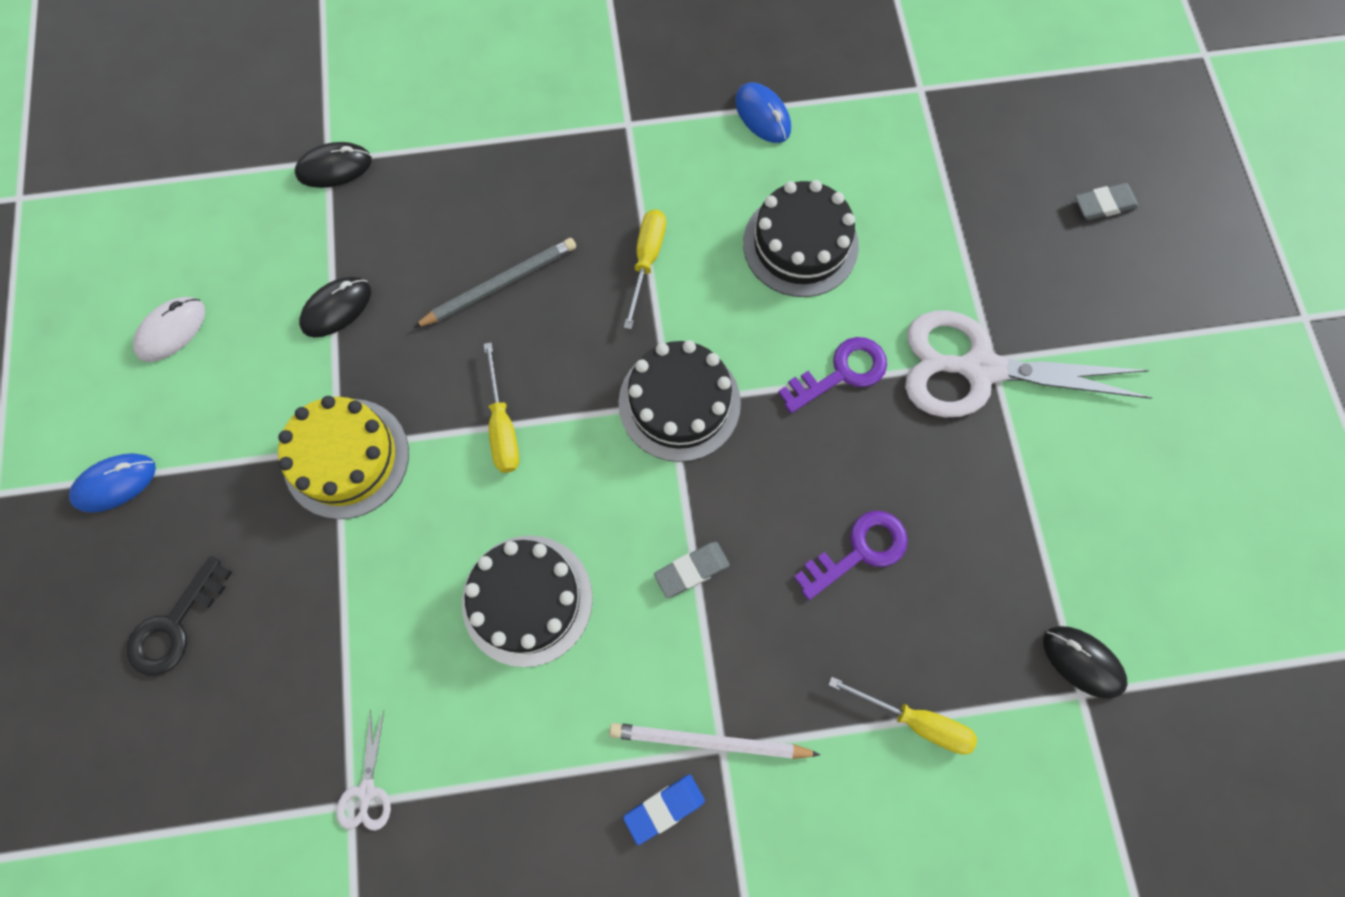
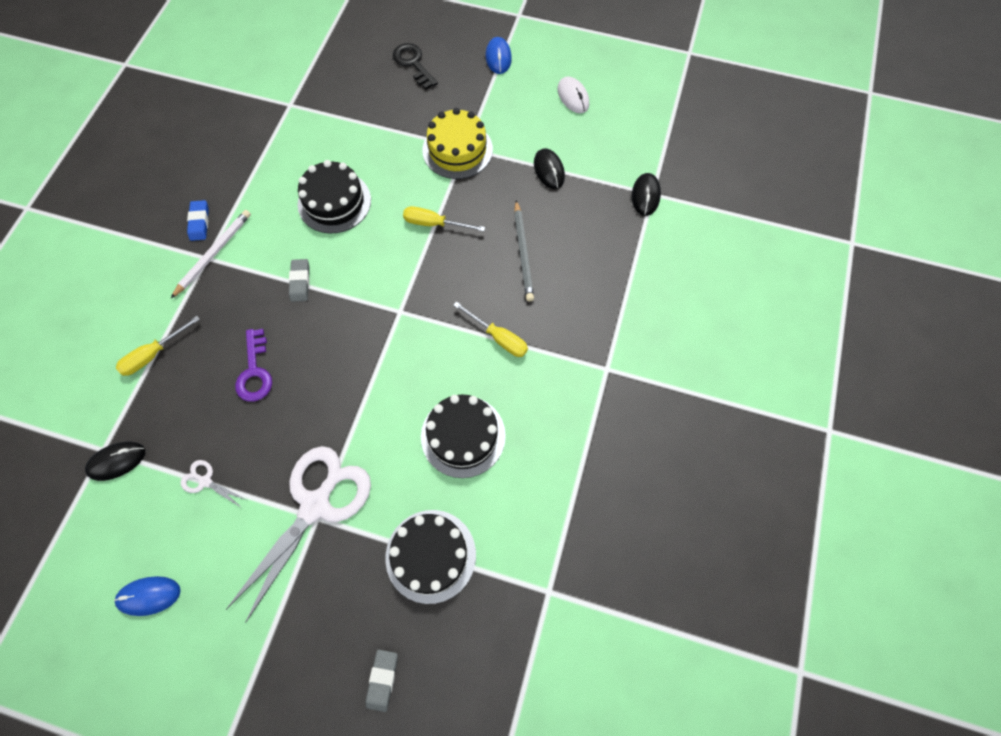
camera: 115 degrees right, 5 degrees down
white scissors [336,710,391,831] -> white scissors moved to [180,460,247,508]
black cake [619,340,741,462] -> black cake moved to [385,510,476,604]
blue mouse [735,82,791,143] -> blue mouse moved to [114,576,181,616]
purple key [778,337,887,413] -> none

